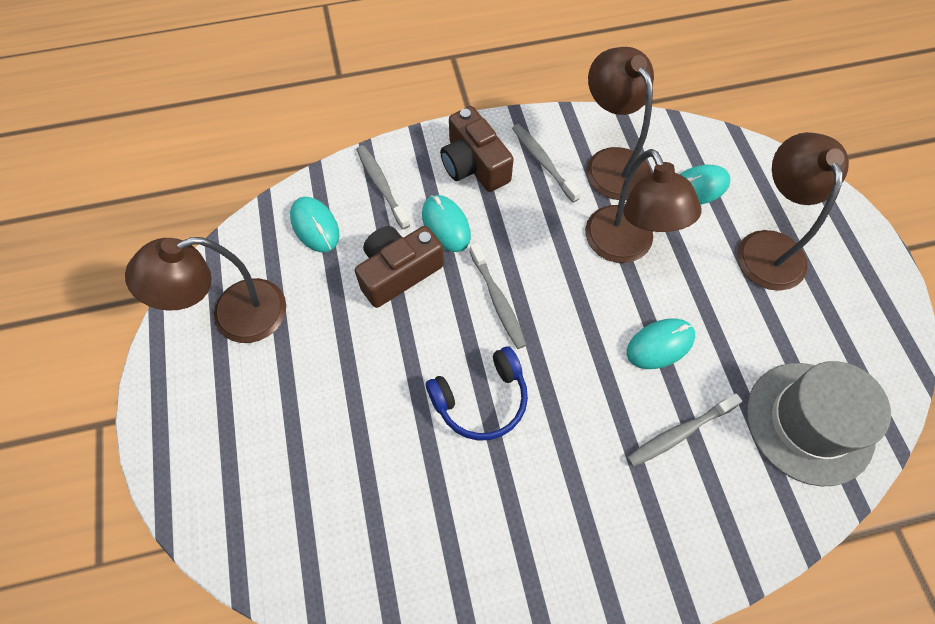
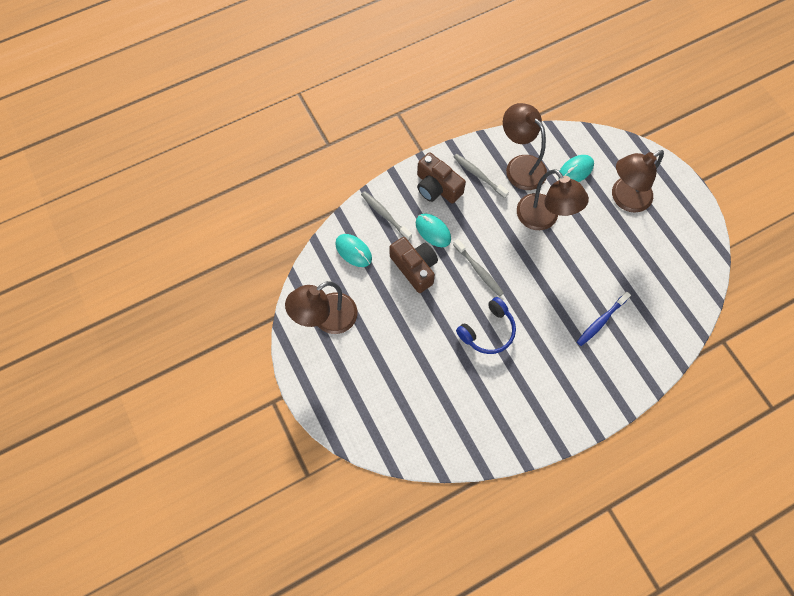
camera: 15 degrees left, 5 degrees up
brown camera [355,226,444,308] -> brown camera turned 105 degrees clockwise [389,237,438,293]
turquoise mouse [627,318,695,369] -> none
grey toothbrush [627,394,742,467] -> blue toothbrush [577,292,631,346]
brown lamp [737,132,849,291] -> brown lamp turned 105 degrees counterclockwise [612,150,664,213]
grey hat [747,361,891,486] -> none

